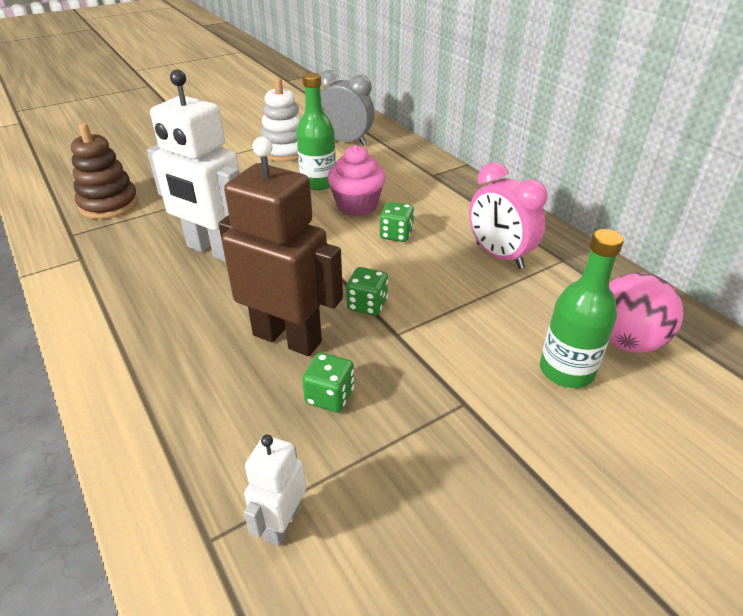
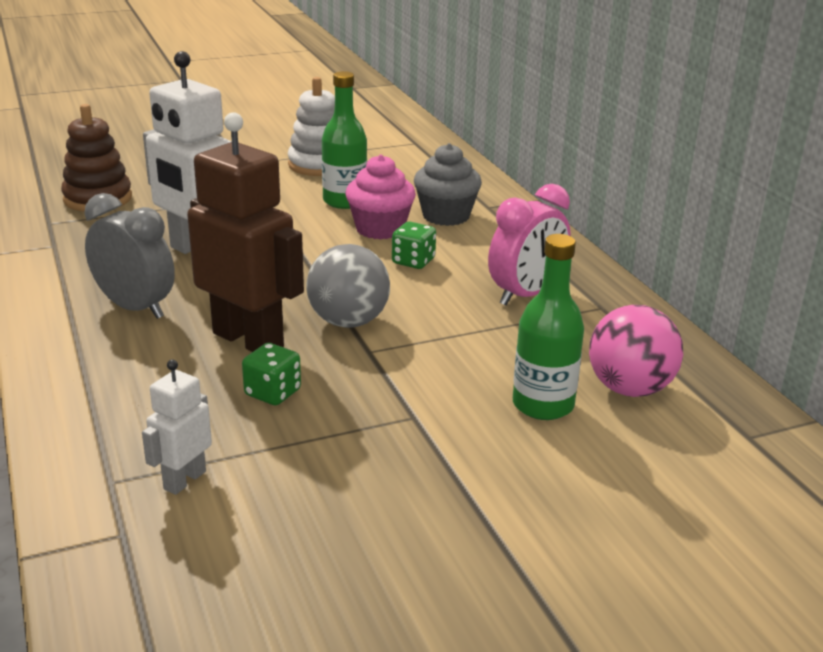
camera: 10 degrees right, 10 degrees down
grey clock [320,70,374,146] -> grey clock moved to [85,193,175,319]
green dice [346,267,388,316] -> grey ball [306,244,390,328]
pink clock [469,162,548,269] -> pink clock turned 105 degrees counterclockwise [488,184,571,305]
none -> grey cupcake [414,143,482,226]

